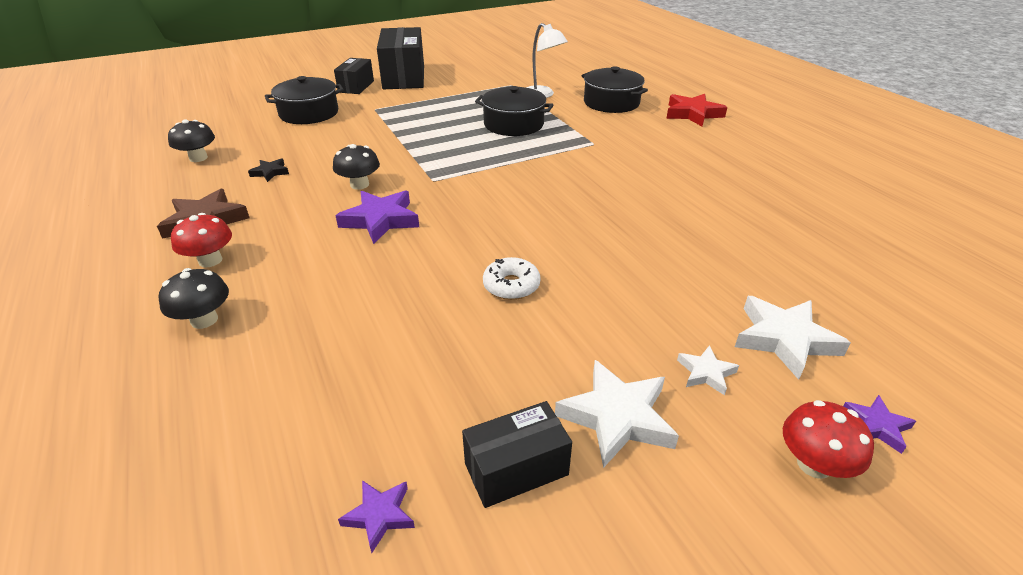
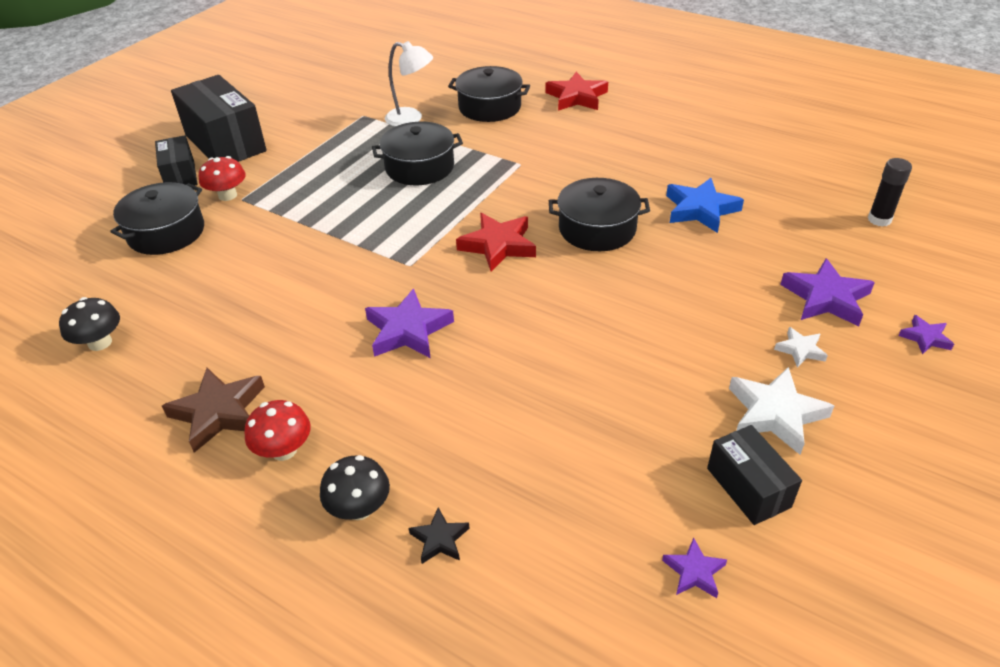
camera: 30 degrees left, 5 degrees up
black star [248,158,289,182] -> black star moved to [409,507,470,564]
black mushroom [333,144,380,190] -> none
black box [462,401,572,508] -> black box turned 60 degrees counterclockwise [707,425,802,525]
white donut [483,257,541,300] -> none
white star [735,296,851,380] -> purple star [780,258,875,326]
red mushroom [783,400,874,479] -> red mushroom moved to [199,156,246,201]
none -> red star [456,213,536,272]
none -> black pot [549,178,650,251]
none -> blue star [666,178,744,233]
none -> black glue stick [868,158,912,227]

